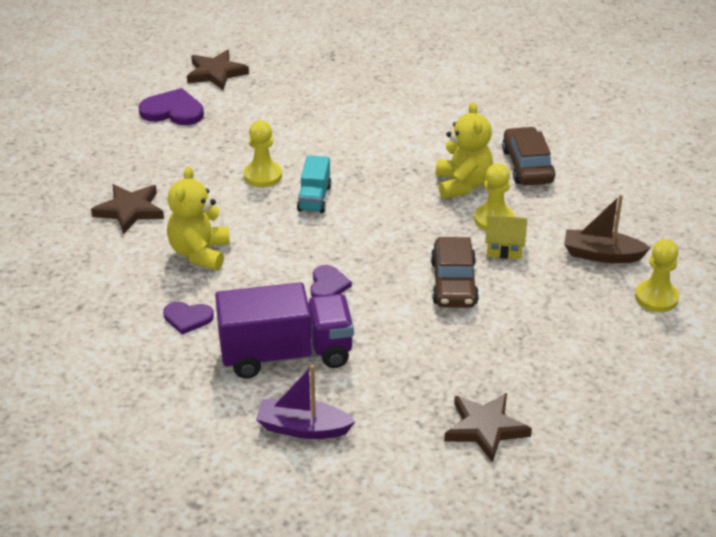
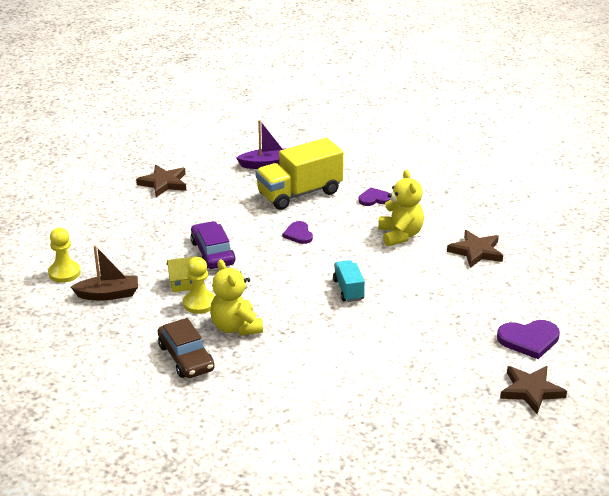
camera: 160 degrees right, 5 degrees down
purple truck [215,282,354,378] -> yellow truck [255,138,344,210]
yellow pawn [244,120,282,187] -> none
brown car [431,237,479,308] -> purple car [190,221,236,269]

